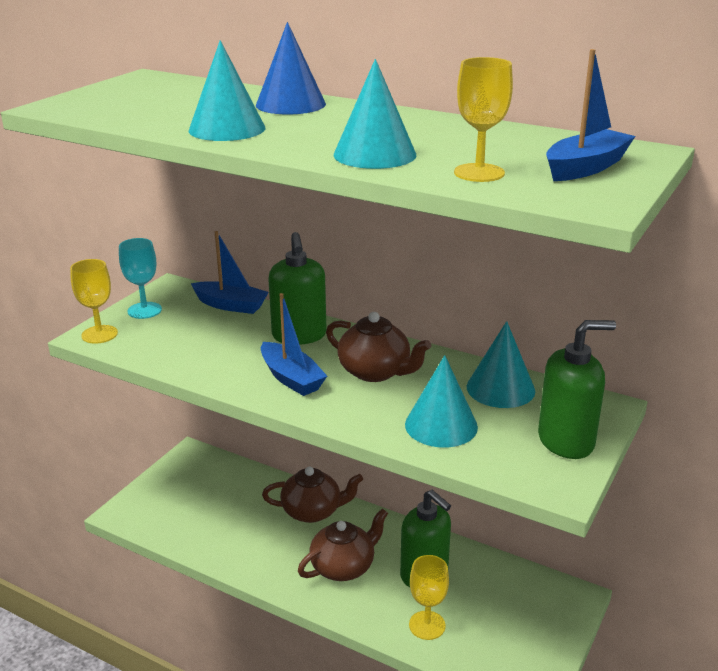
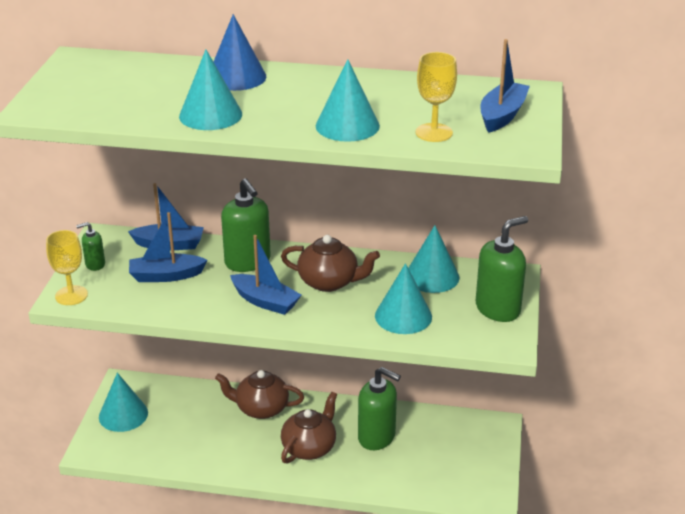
camera: 20 degrees left, 5 degrees up
turquoise goblet [119,238,162,319] -> green soap dispenser [76,222,105,271]
brown teapot [262,467,363,523] -> brown teapot turned 150 degrees counterclockwise [215,370,304,419]
yellow goblet [409,555,449,640] -> none
none -> turquoise cone [99,373,148,432]
none -> blue boat [129,212,207,282]

